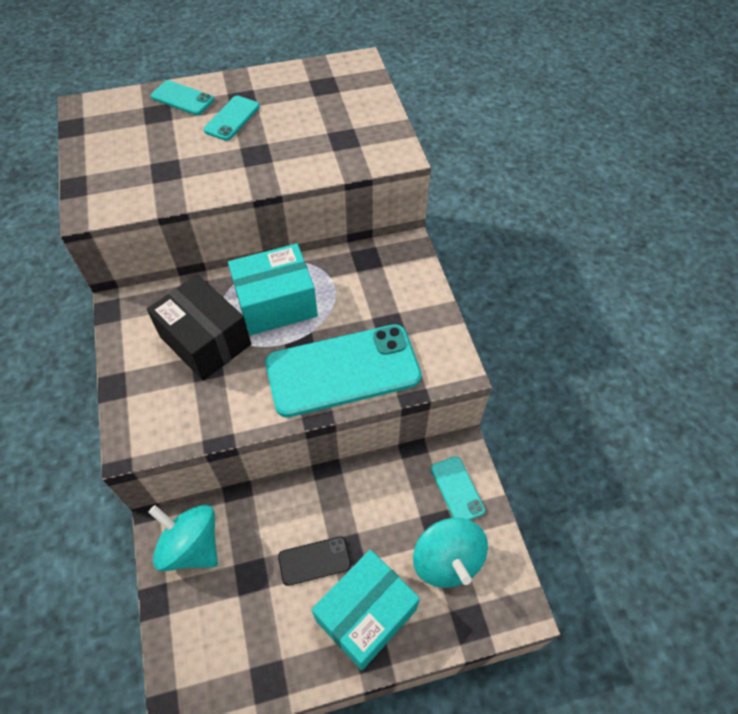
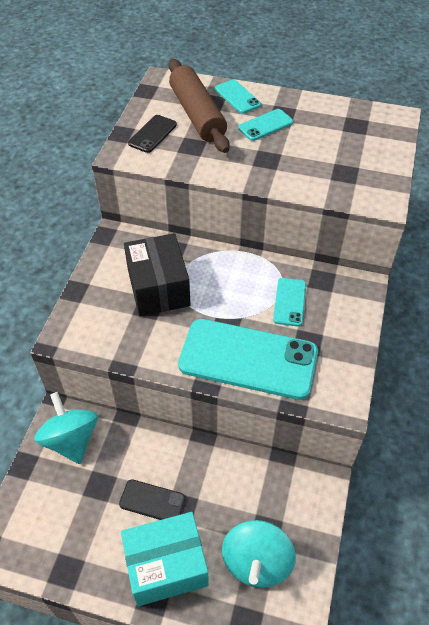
camera: 30 degrees right, 5 degrees down
turquoise box [228,244,318,335] -> none
turquoise phone [431,456,485,520] -> turquoise phone moved to [273,278,306,326]
none -> black phone [128,115,177,153]
none -> brown rolling pin [169,59,230,153]

